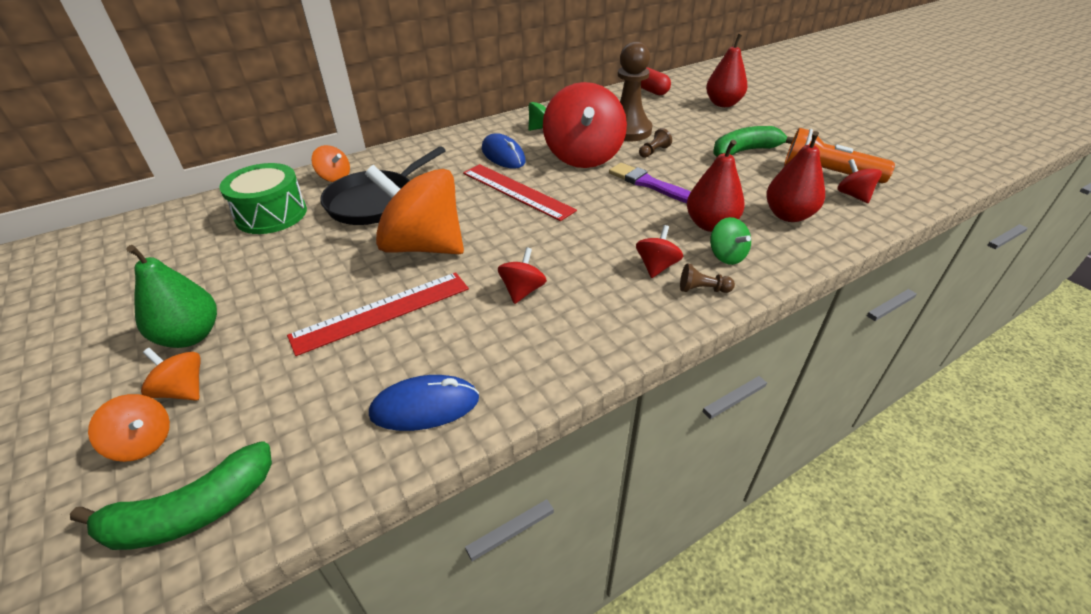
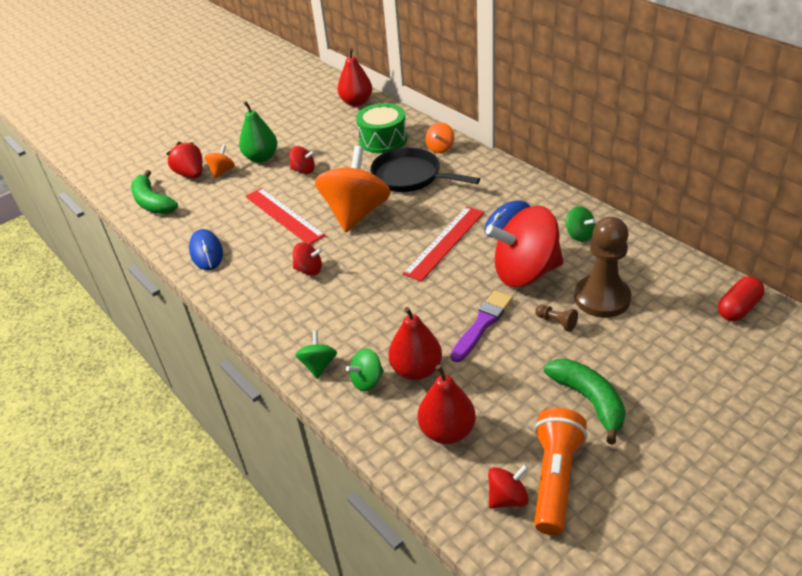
camera: 85 degrees right, 0 degrees up
orange spinning top [88,394,170,462] -> red strawberry [166,142,203,178]
red spinning top [636,225,683,278] -> red spinning top moved to [289,146,315,174]
brown pawn [680,264,735,293] -> green spinning top [295,331,337,379]
red pear [706,34,747,107] -> red pear moved to [337,48,372,106]

